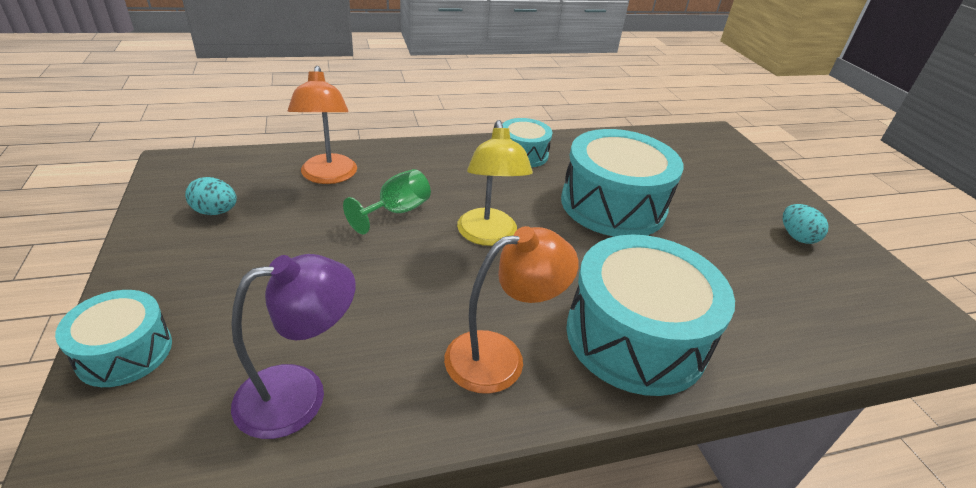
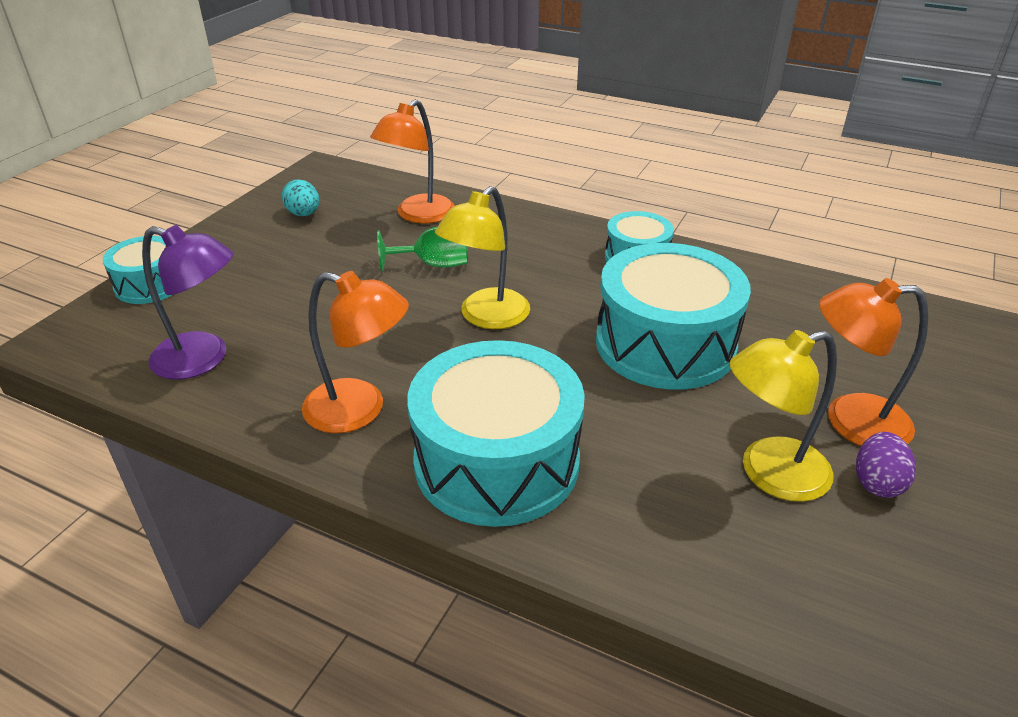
camera: 45 degrees right, 0 degrees up
turquoise egg [783,204,829,244] -> purple egg [856,432,916,498]
none -> yellow lamp [729,330,837,502]
none -> orange lamp [819,278,928,446]

